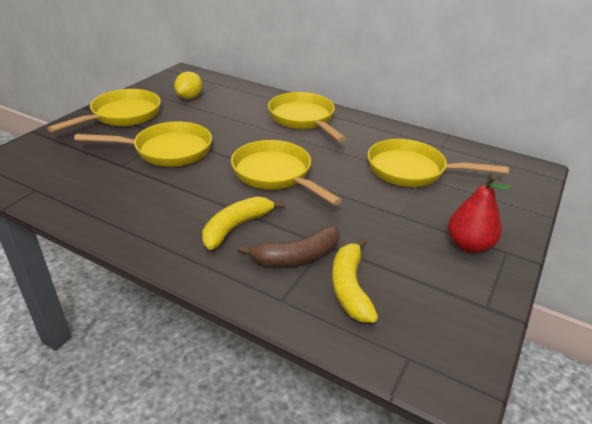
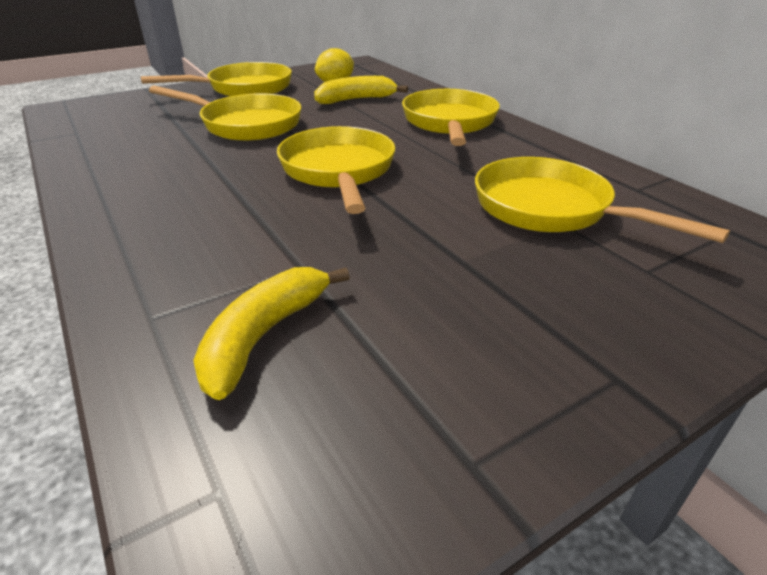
camera: 30 degrees right, 0 degrees up
yellow banana [202,196,285,250] -> yellow banana moved to [314,76,408,104]
brown banana [237,226,340,267] -> none
red pear [448,175,511,253] -> none

